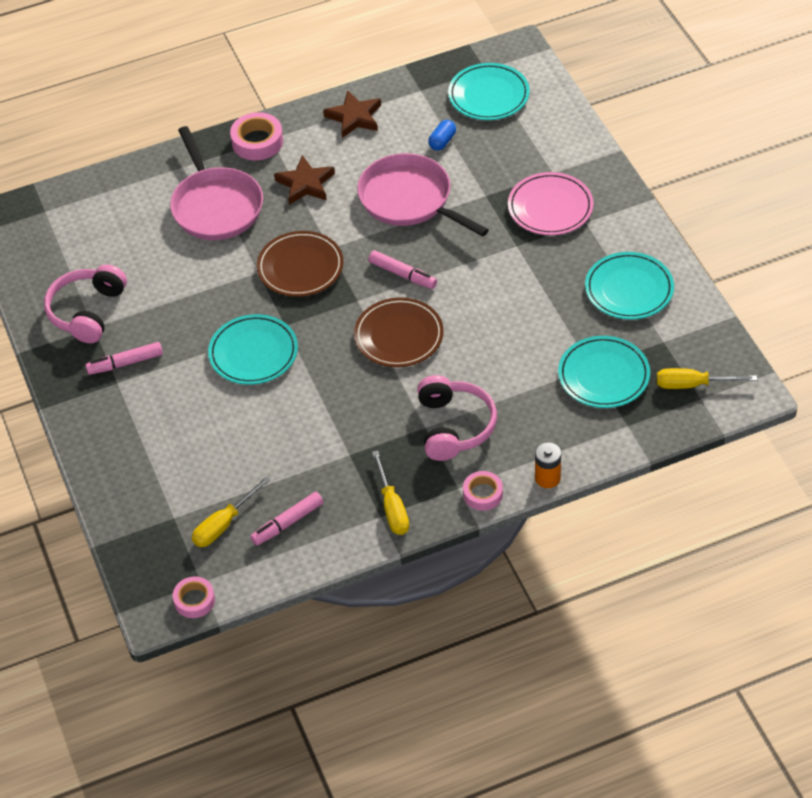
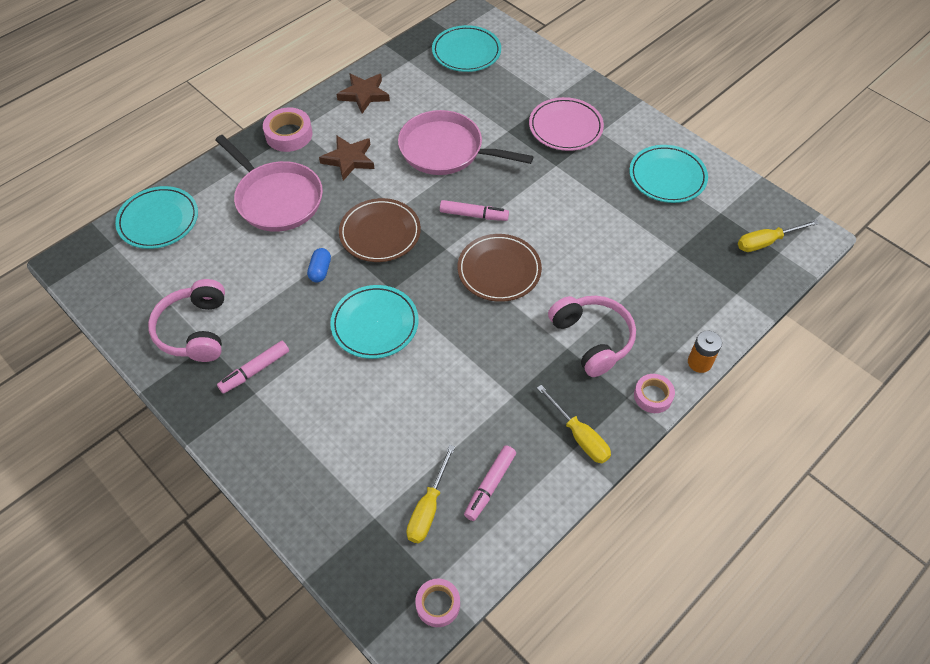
camera: 25 degrees left, 5 degrees up
blue capsule [428,120,456,151] -> blue capsule moved to [307,248,331,282]
turquoise plate [558,336,650,408] -> turquoise plate moved to [115,186,198,249]

